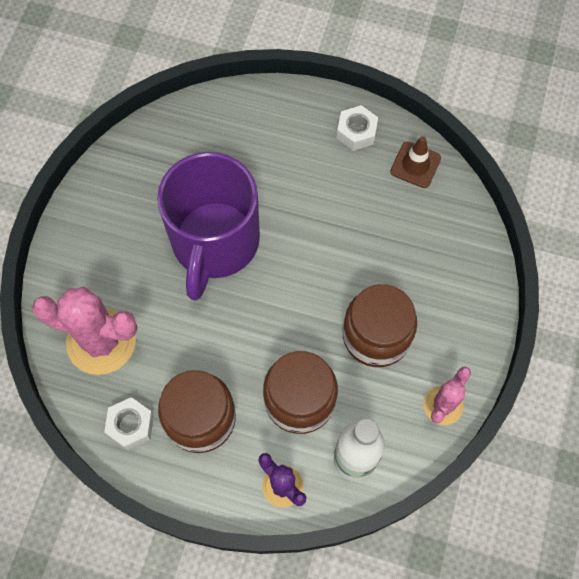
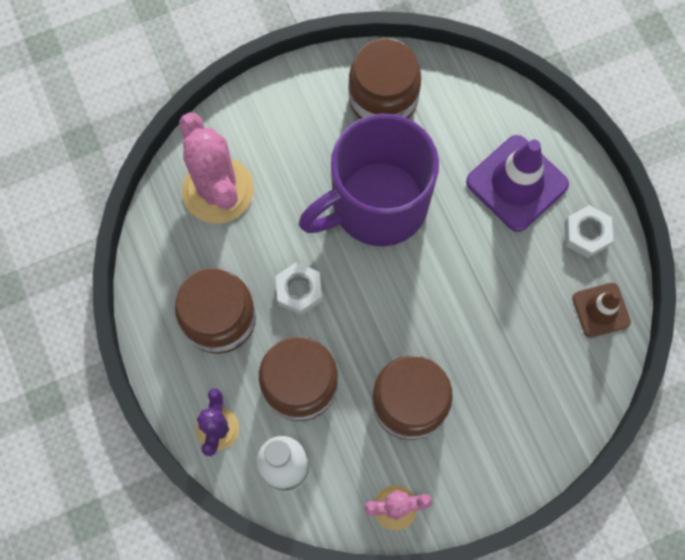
camera: 50 degrees right, 5 degrees up
white nut [104,397,154,450] -> white nut moved to [276,262,322,316]
none -> brown jar [348,38,421,119]
none -> purple traffic cone [466,135,569,232]

